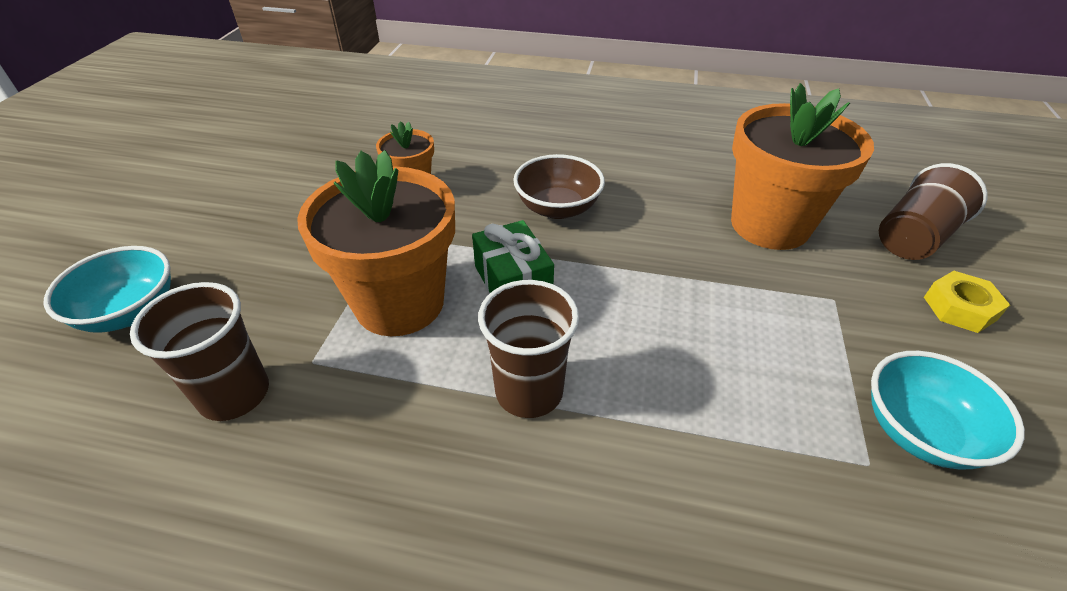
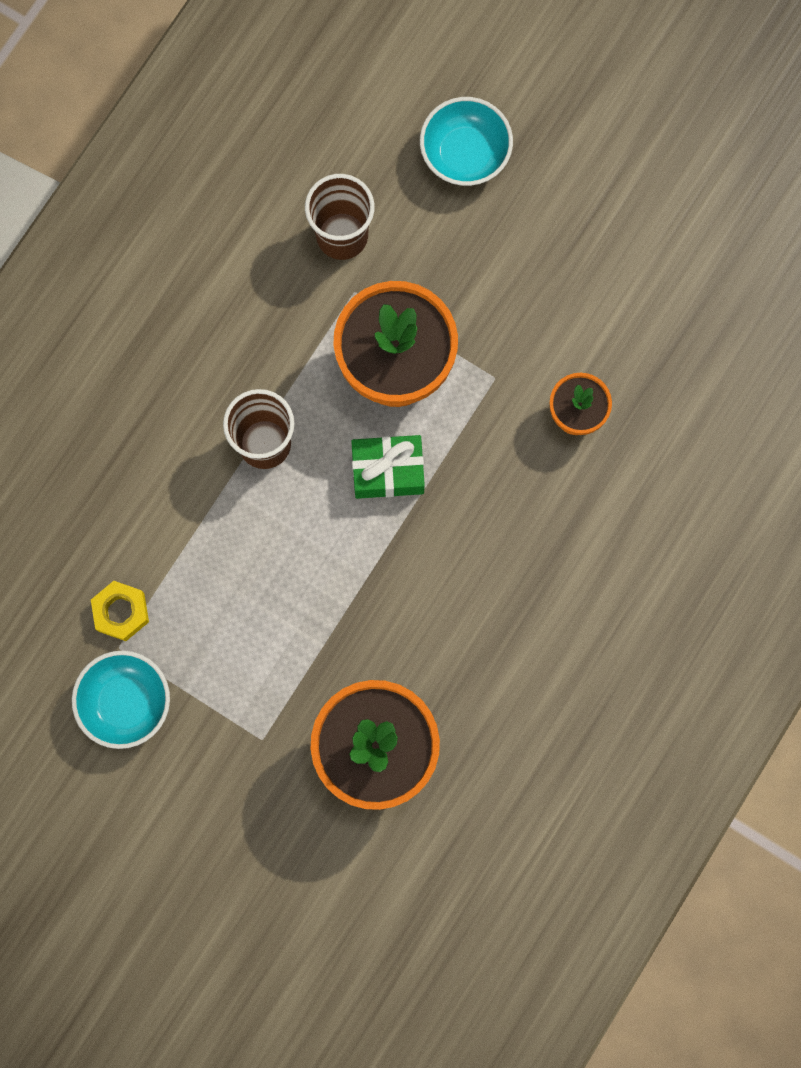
camera: 110 degrees right, 35 degrees up
brown bowl [513,154,605,219] -> none
brown cup [879,163,987,260] -> none
yellow nut [924,271,1010,333] -> yellow nut moved to [91,581,149,641]

